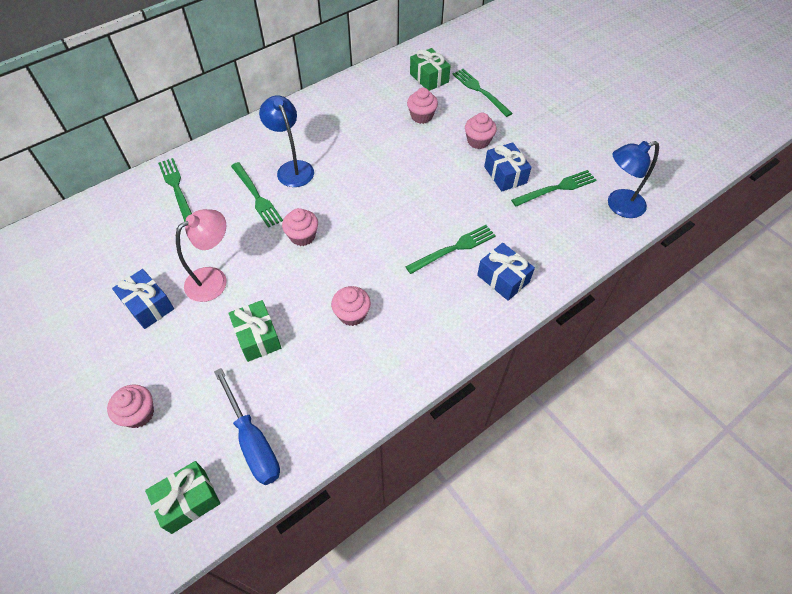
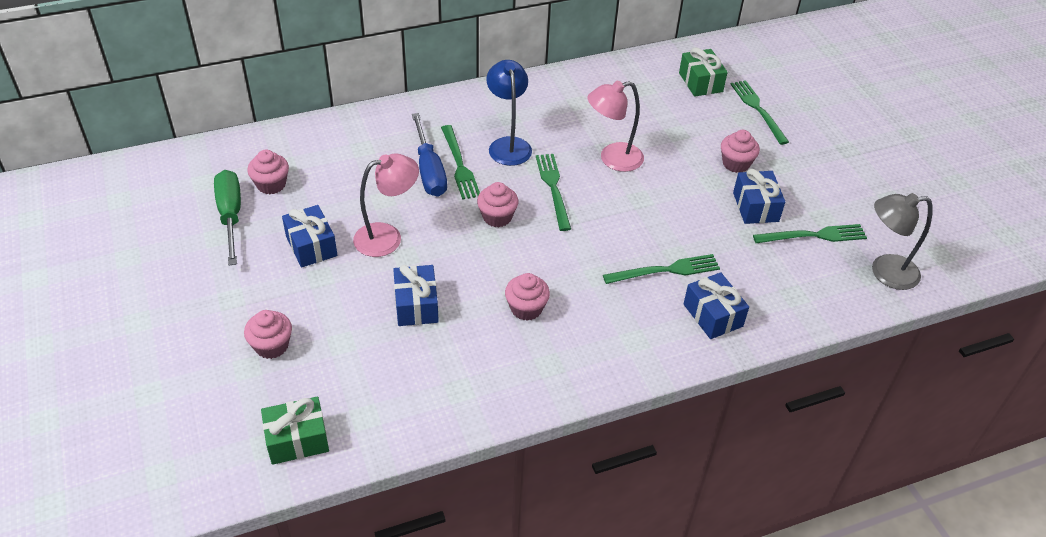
camera: 15 degrees right, 10 degrees down
green fork [158,158,192,222] -> green fork moved to [536,154,571,231]
blue screwdriver [214,368,280,485] -> blue screwdriver moved to [412,113,447,197]
green gift [228,300,281,362] -> blue gift [393,265,439,326]
pink cupcake [407,88,438,124] -> pink cupcake moved to [247,150,289,194]
blue lamp [608,141,659,218] -> grey lamp [872,193,933,290]
none -> green screwdriver [214,170,241,265]
none -> pink lamp [587,81,644,172]

